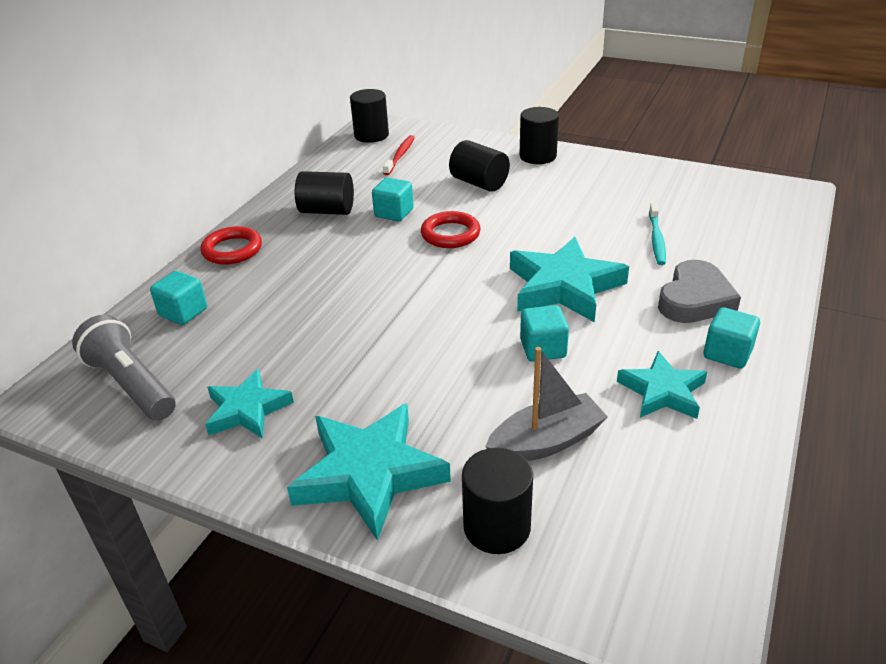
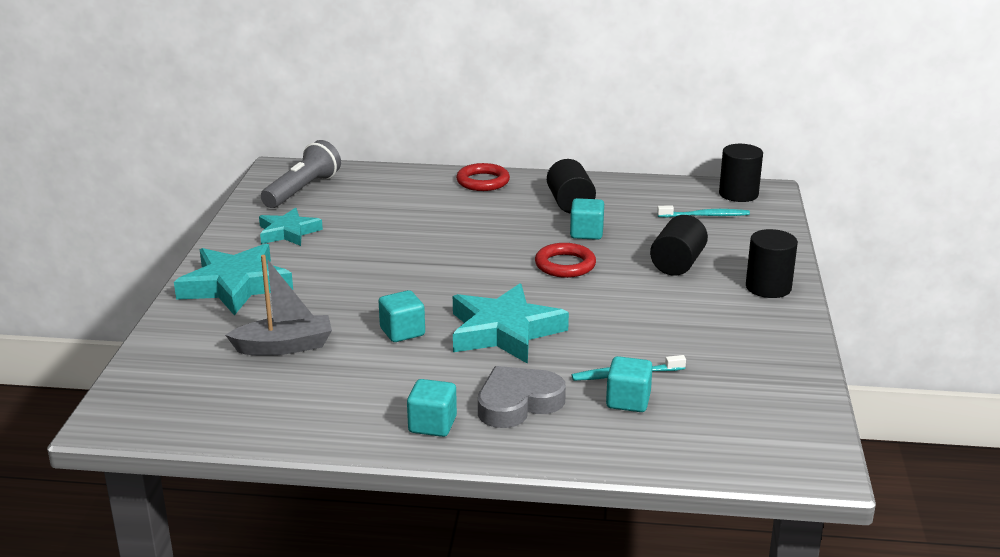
camera: 70 degrees right, 10 degrees down
turquoise cube [150,271,207,325] -> turquoise cube moved to [606,356,653,412]
red toothbrush [383,135,415,175] -> turquoise toothbrush [657,205,750,217]
black cylinder [462,448,533,554] -> none
grey boat [485,347,608,461] -> grey boat turned 60 degrees counterclockwise [226,255,332,356]
turquoise star [617,351,707,419] -> none
grey heart [658,260,741,323] -> grey heart turned 135 degrees clockwise [478,366,566,428]

